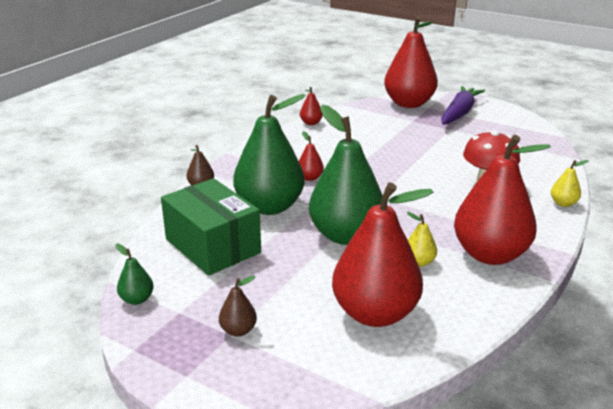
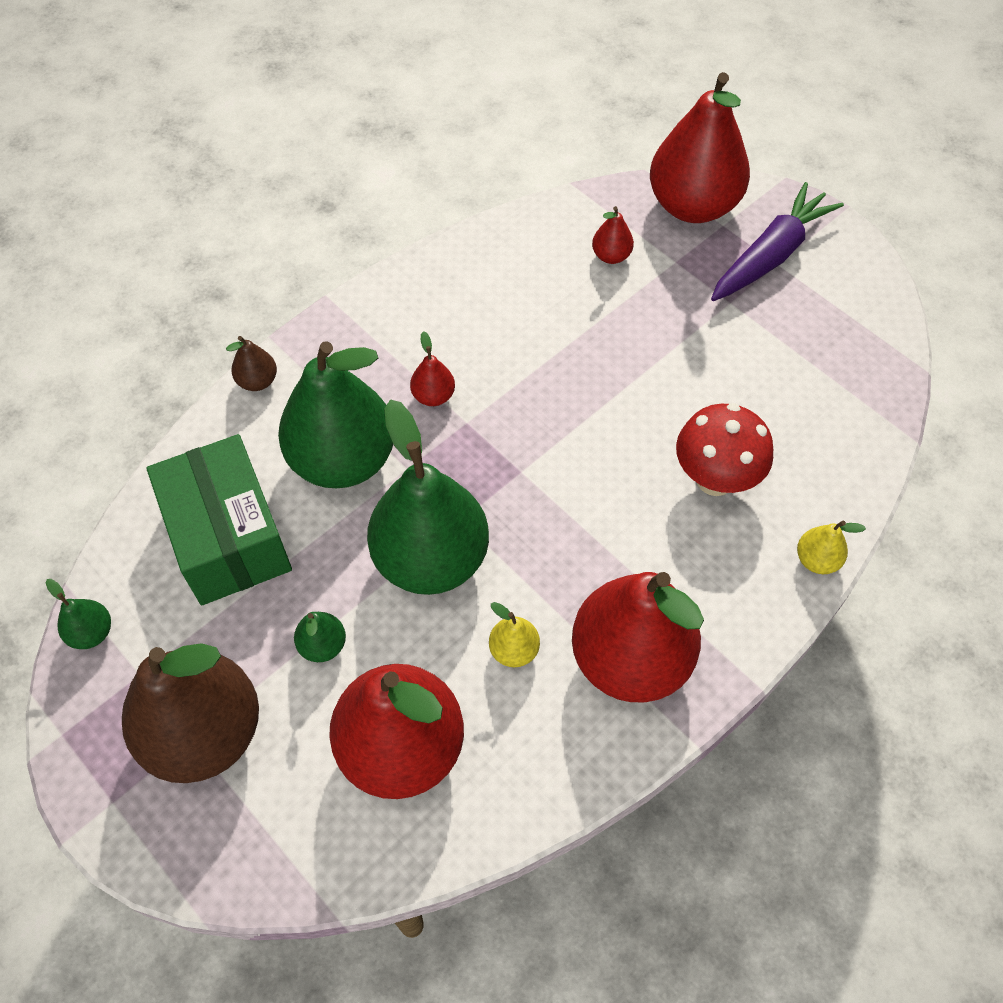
camera: 15 degrees right, 30 degrees up
brown pear [219,276,257,336] -> brown pear [122,643,259,783], size x2.42
red pear [300,87,323,125] -> red pear moved to [592,206,634,264]
none -> green pear [294,612,346,662]

